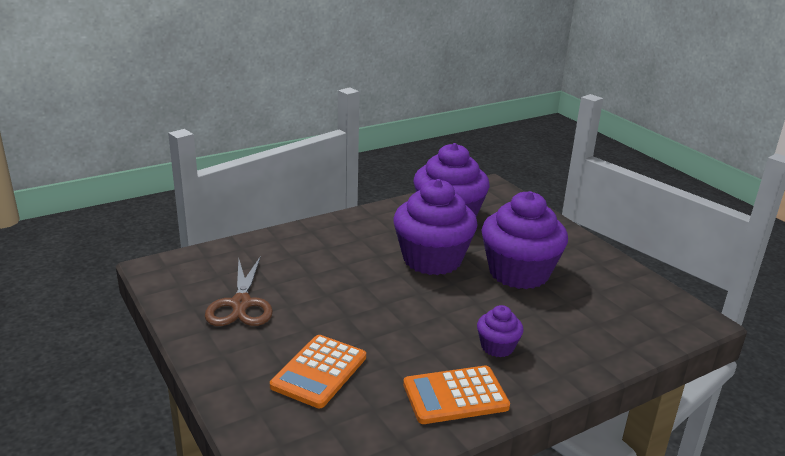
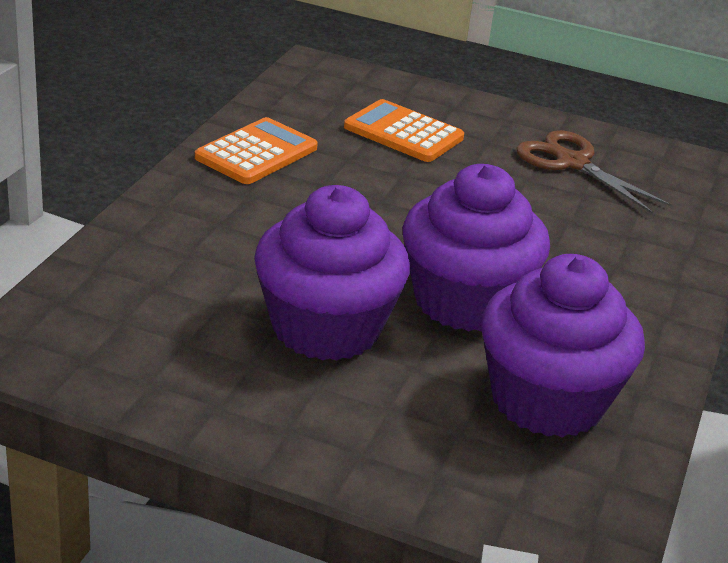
camera: 140 degrees right, 5 degrees up
orange calculator [270,335,366,408] -> orange calculator turned 45 degrees counterclockwise [344,99,464,162]
purple cupcake [477,305,523,357] -> none

